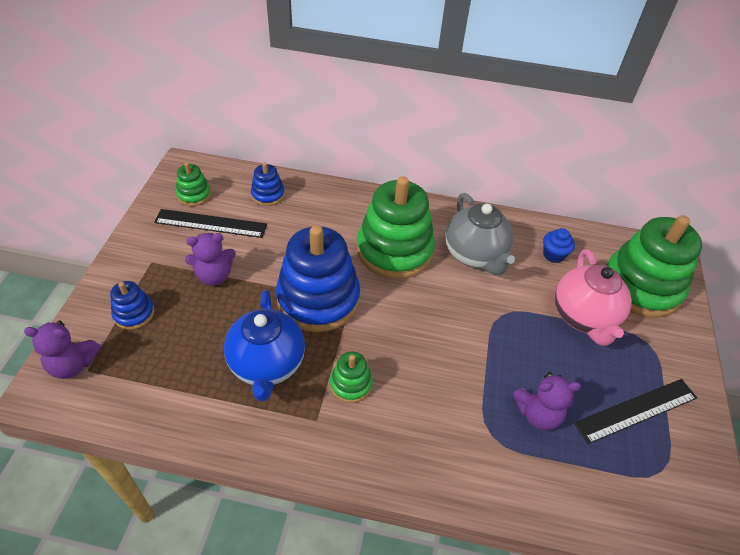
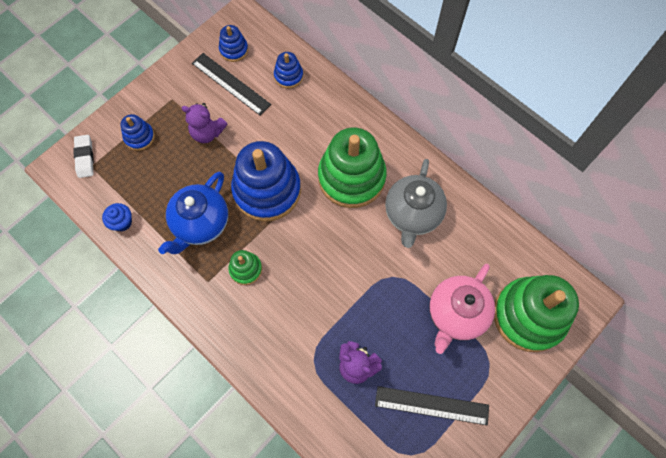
camera: 35 degrees right, 20 degrees up
purple teddy bear [24,320,101,379] -> white eraser [73,135,94,178]
green stacking toy [176,162,211,206] -> blue stacking toy [219,25,248,62]
blue cupcake [543,228,575,263] -> blue cupcake moved to [102,203,132,231]

